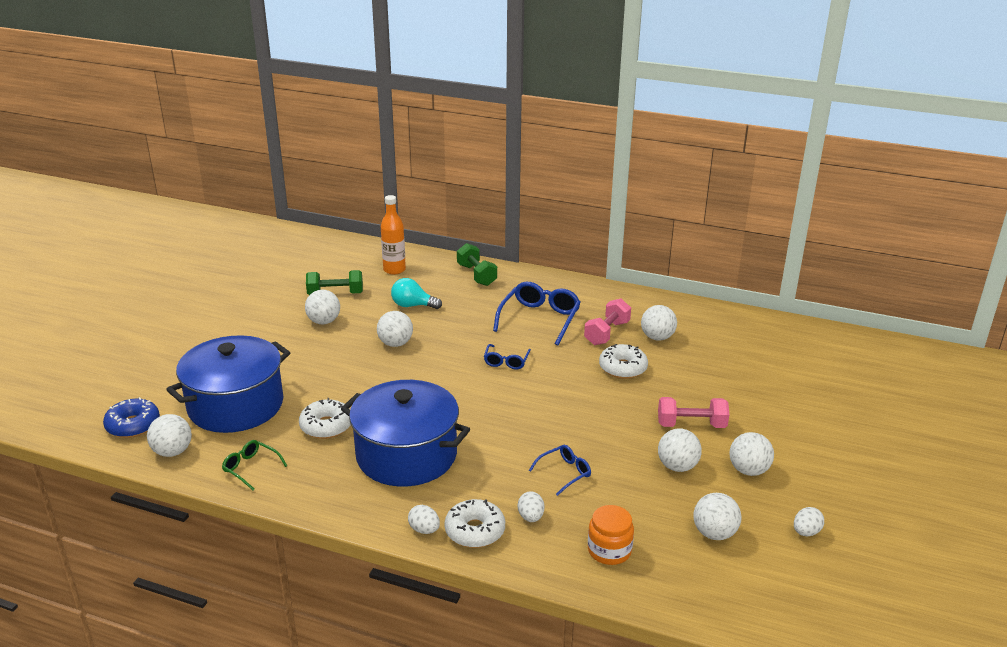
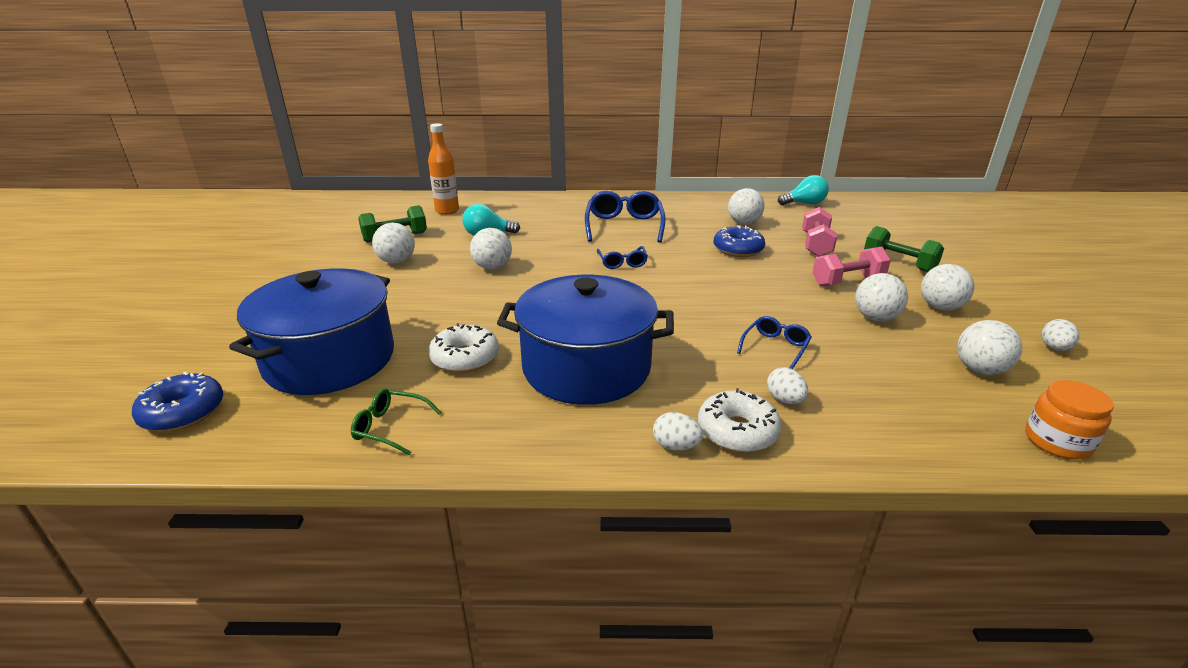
camera: 20 degrees left, 0 degrees up
white ball [147,414,192,457] -> none
green dumbbell [457,243,497,286] -> green dumbbell moved to [864,226,944,272]
pink dumbbell [584,298,631,345] -> pink dumbbell moved to [802,207,837,257]
orange jar [588,505,634,565] -> orange jar moved to [1025,380,1114,460]
white donut [599,344,648,379] -> blue donut [714,226,765,257]
none -> turquoise light bulb [778,175,829,205]

